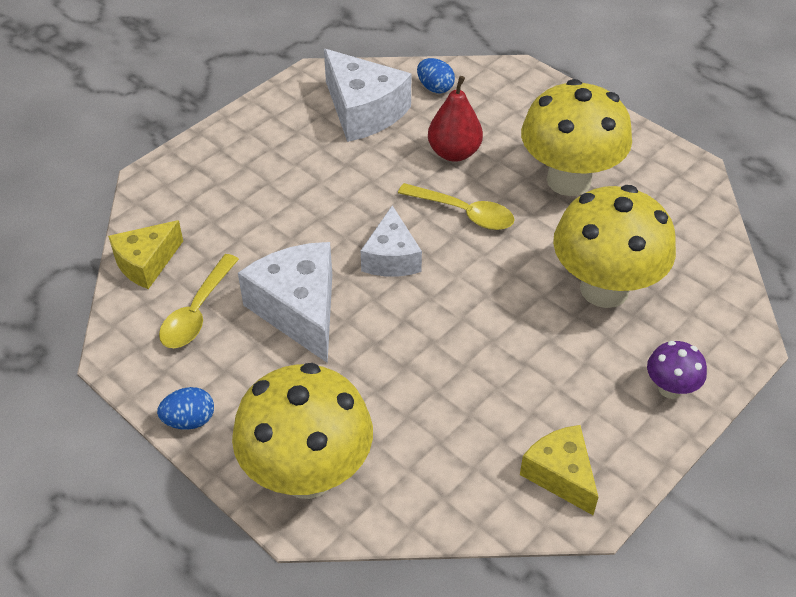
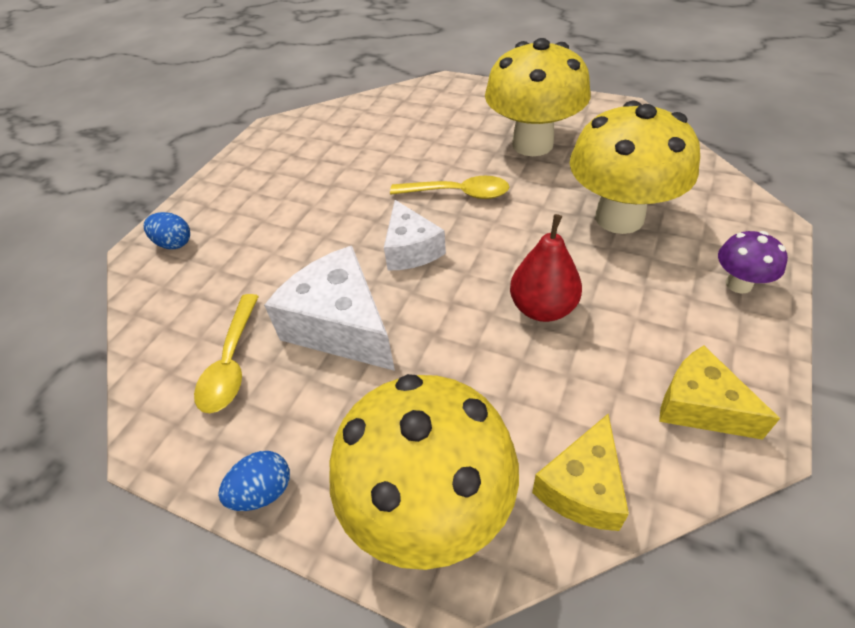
camera: 15 degrees left, 0 degrees up
yellow cheese [108,220,183,289] -> yellow cheese moved to [532,414,629,531]
white cheese [324,49,411,142] -> none
blue egg [417,58,455,94] -> blue egg moved to [144,212,190,249]
red pear [428,76,483,162] -> red pear moved to [510,214,582,322]

